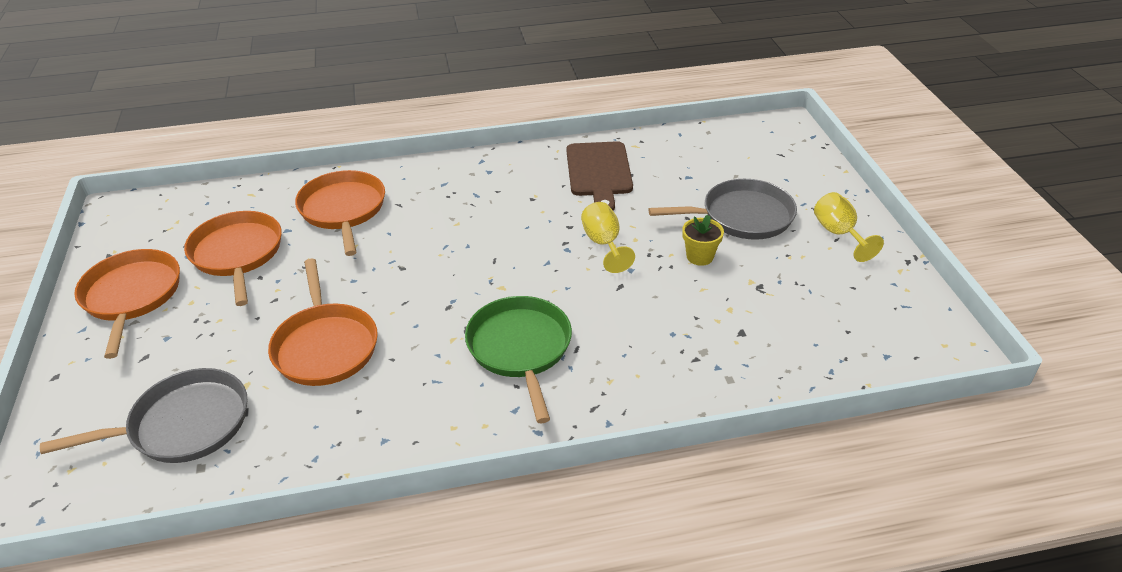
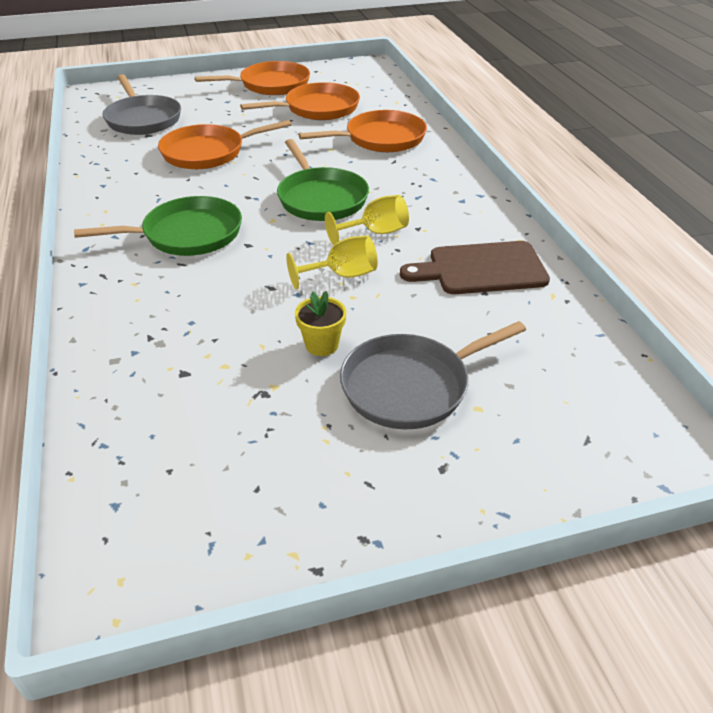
camera: 85 degrees right, 0 degrees up
grey pan [648,179,797,240] -> grey pan turned 75 degrees clockwise [340,321,526,429]
yellow goblet [814,192,884,262] -> yellow goblet moved to [325,195,409,245]
none -> green pan [277,139,369,221]

